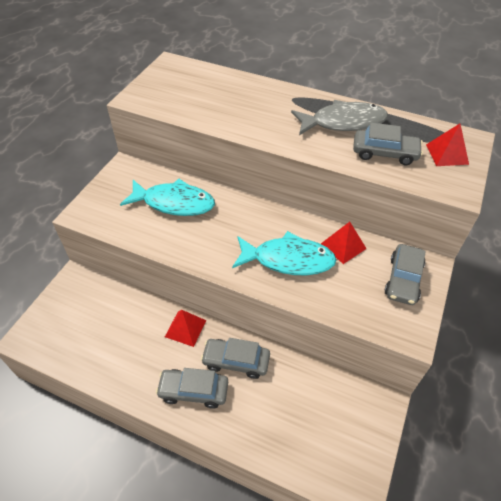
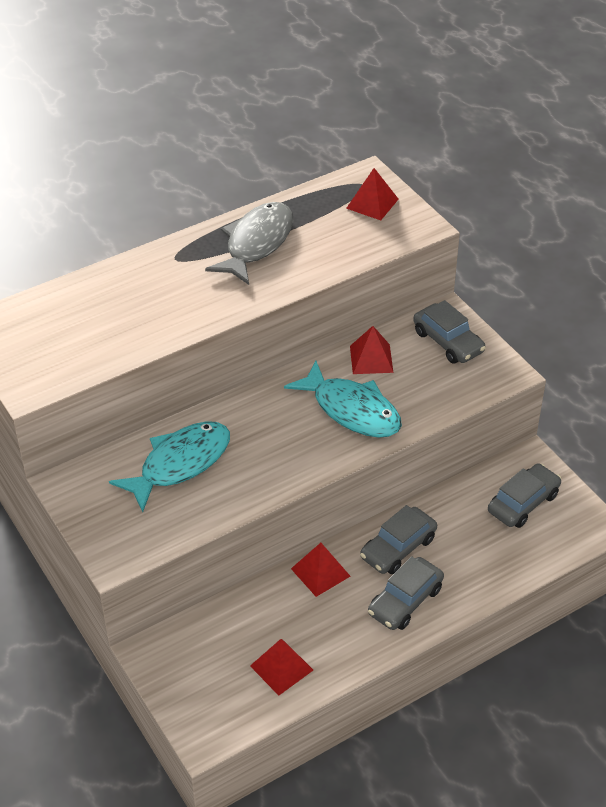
camera: 55 degrees left, 5 degrees down
turquoise fish [232,231,336,275] -> turquoise fish turned 90 degrees clockwise [284,361,402,438]
grey car [353,123,423,165] -> grey car moved to [488,464,561,528]
none -> red pyramid [250,639,313,695]

